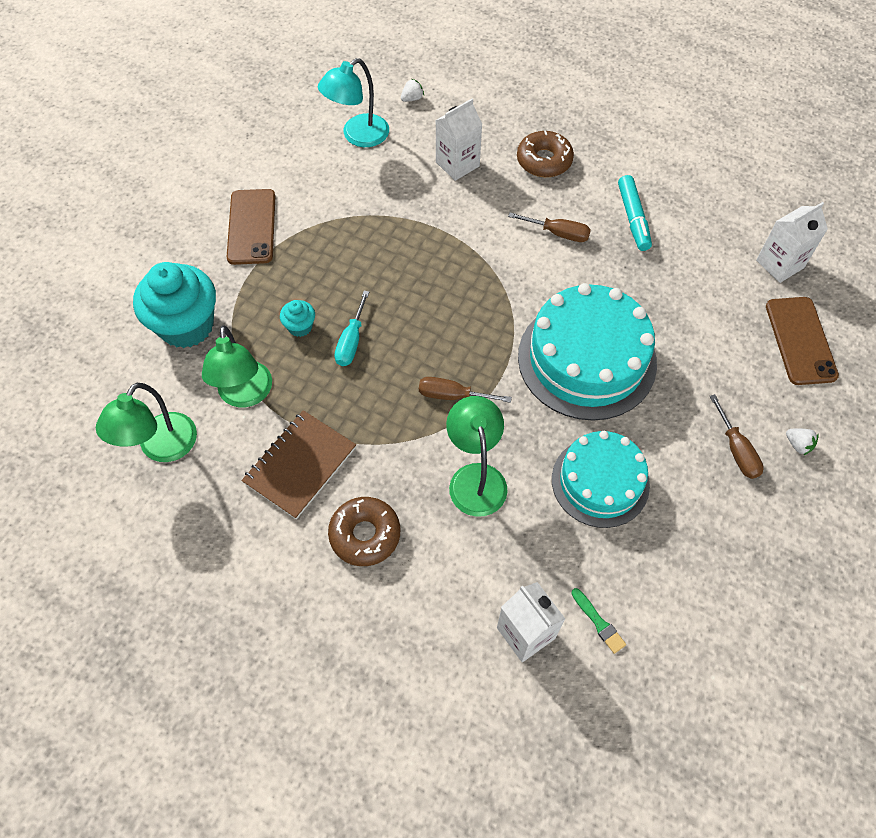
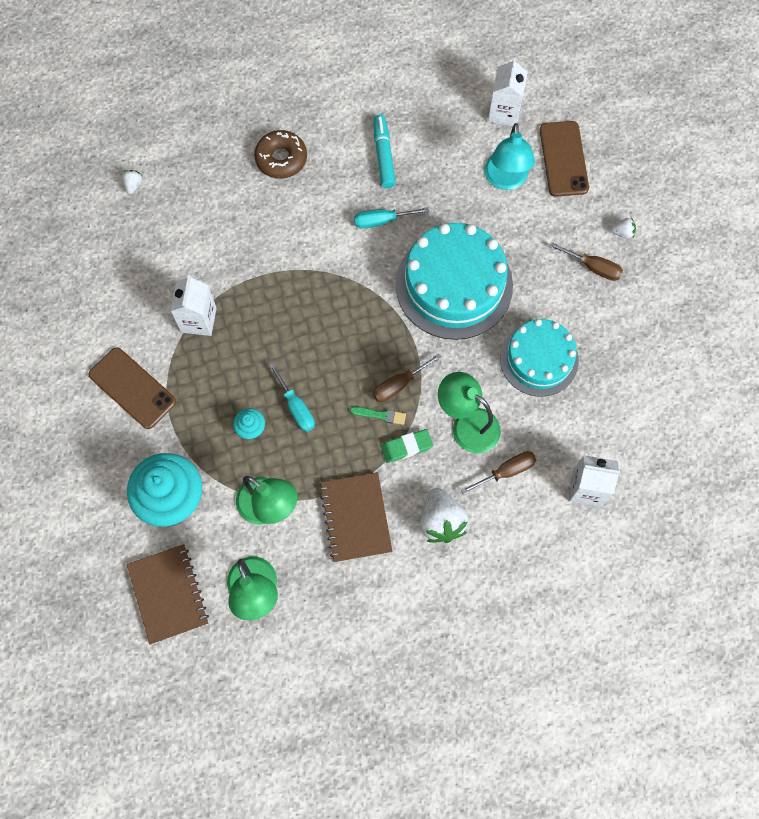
camera: 45 degrees left, 10 degrees up
turquoise lamp [318,58,389,147] -> turquoise lamp moved to [484,123,535,190]
brown donut [328,497,400,566] -> white strawberry [420,488,468,543]
white carton [435,99,483,181] -> white carton moved to [171,275,217,336]
brown screwdriver [508,213,591,242] -> brown screwdriver moved to [461,451,536,494]
green brush [571,588,626,654] -> green brush moved to [350,407,406,425]
turquoise marker [618,175,652,251] -> turquoise marker turned 135 degrees counterclockwise [373,114,396,188]
brown phone [766,297,839,385] -> brown phone turned 45 degrees clockwise [540,121,589,197]
none -> brown notebook [127,544,209,645]
none -> turquoise screwdriver [354,207,429,229]
none -> green eraser [381,429,433,463]

